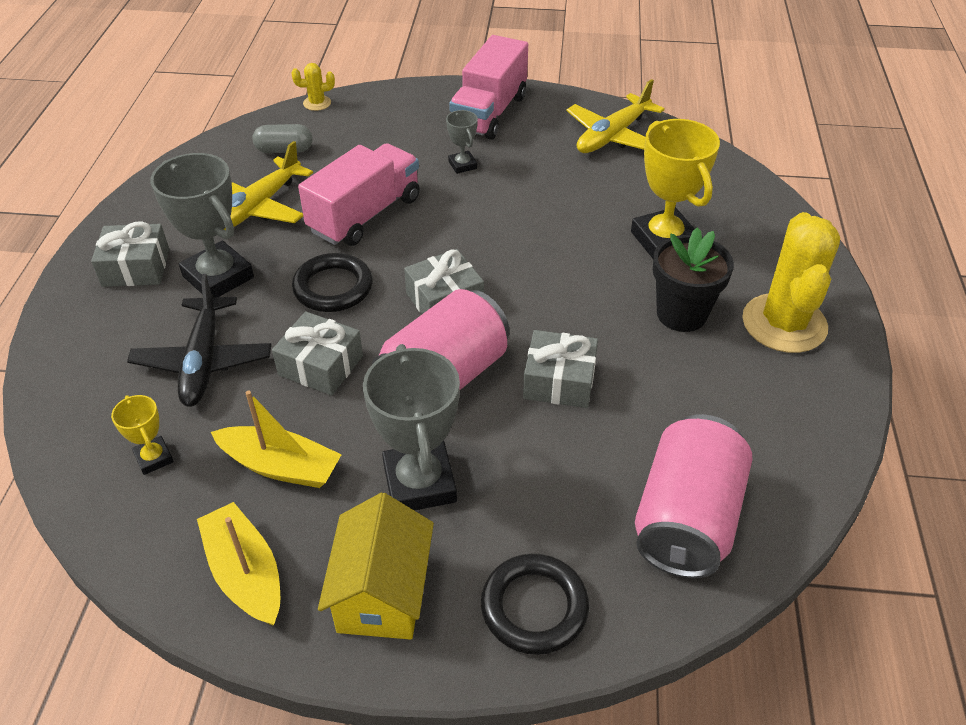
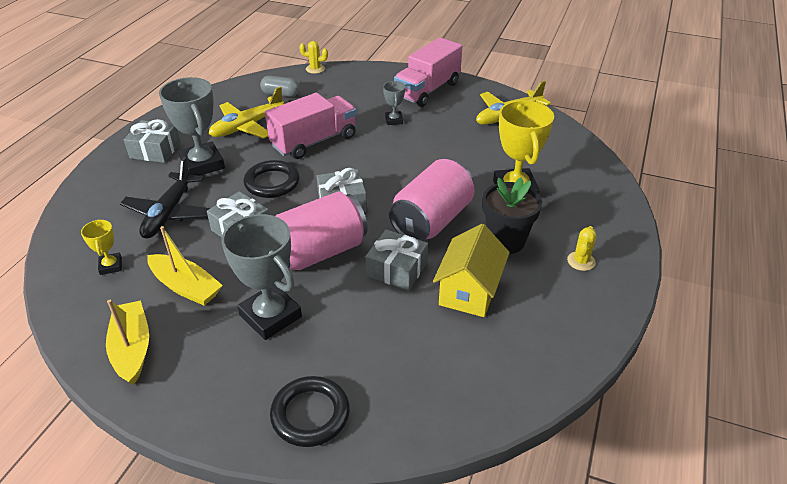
camera: 15 degrees right, 5 degrees down
yellow house [318,493,434,640] -> yellow house moved to [433,224,510,317]
grey trophy [363,344,460,511] -> grey trophy turned 45 degrees counterclockwise [221,214,302,340]
pink can [635,414,752,578] -> pink can moved to [389,159,475,241]
yellow cactus [742,212,840,353] -> yellow cactus [567,226,597,271], size x0.43

